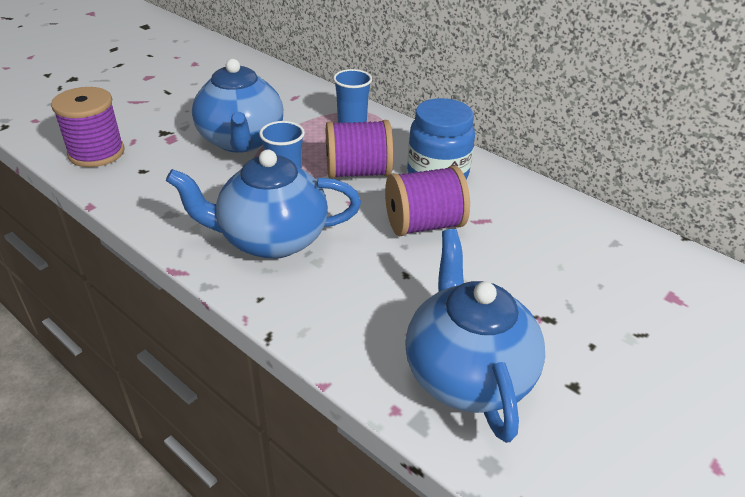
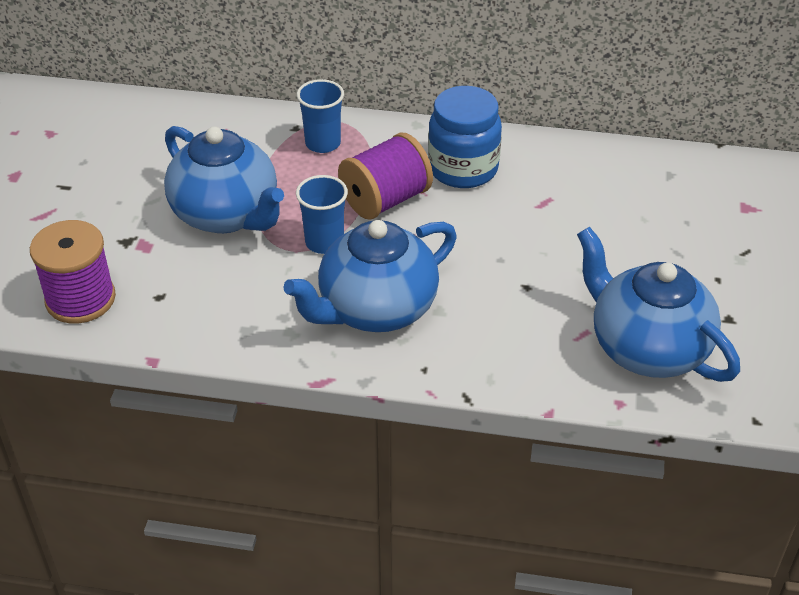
camera: 30 degrees left, 5 degrees up
purple spool [385,166,470,236] -> none

